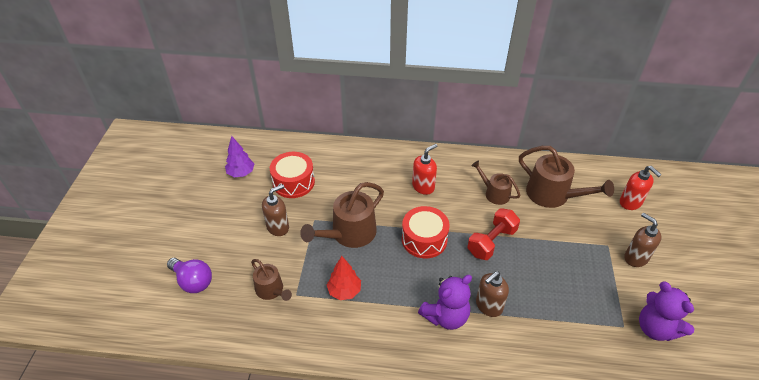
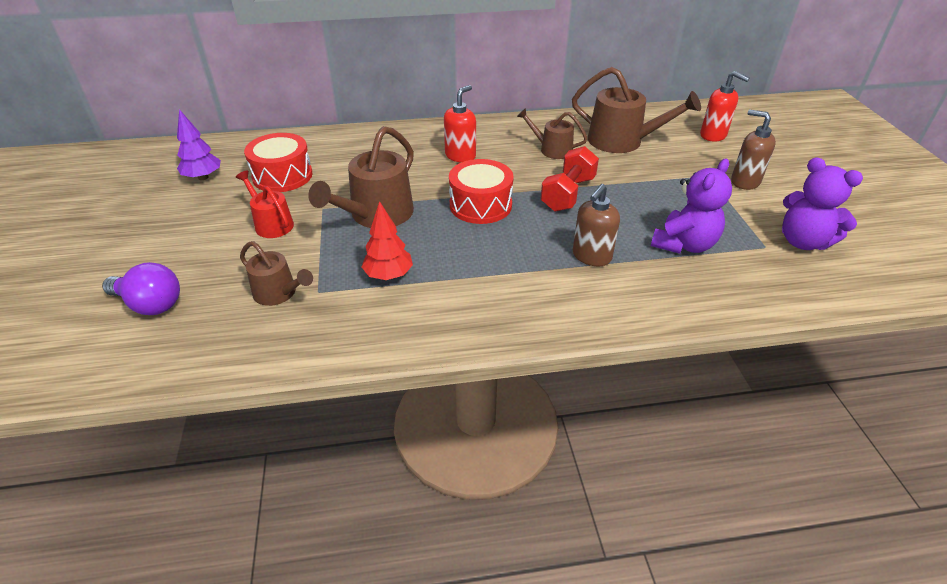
camera: 15 degrees left, 5 degrees down
brown soap dispenser [262,184,289,236] -> red watering can [236,170,294,238]
purple teddy bear [418,275,472,330] -> purple teddy bear moved to [651,159,732,254]

